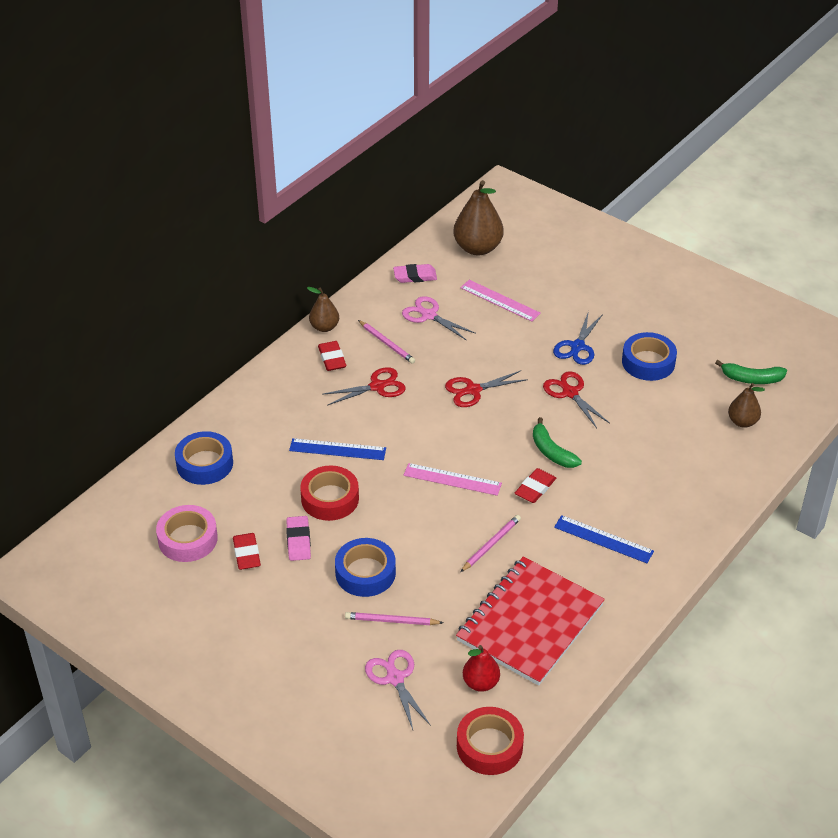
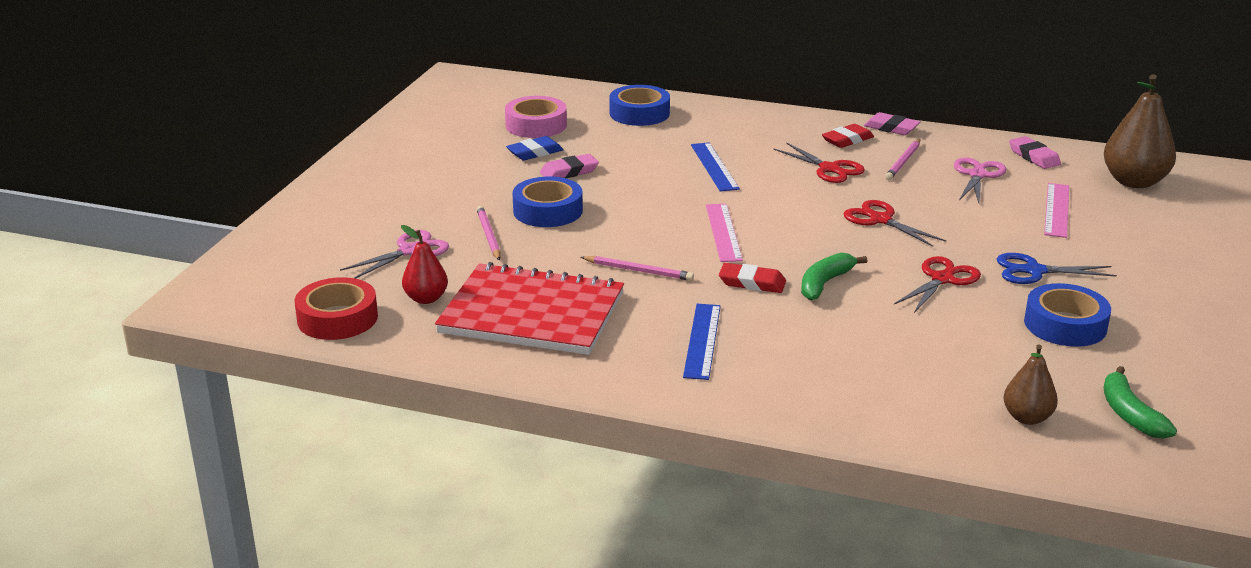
camera: 70 degrees right, 15 degrees down
red eraser [233,533,261,570] -> blue eraser [506,136,563,160]
red tape [300,466,359,521] -> none
brown pear [307,287,339,332] -> pink eraser [864,112,921,135]

